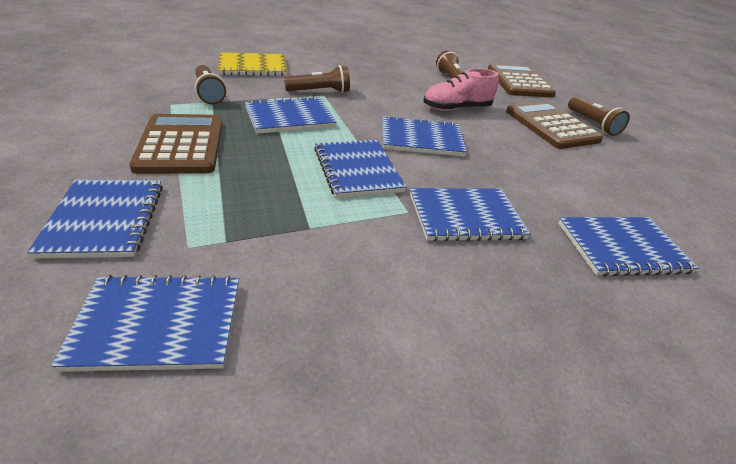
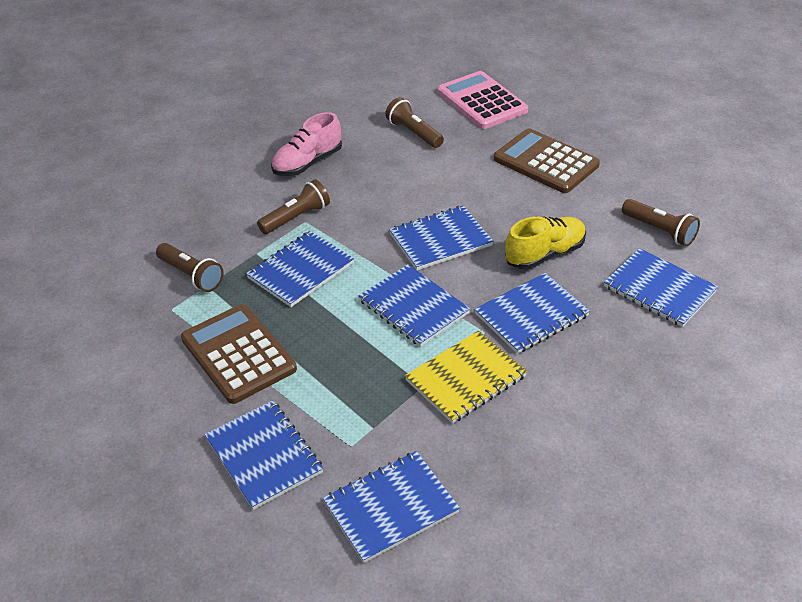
camera: 20 degrees left, 5 degrees up
yellow notebook [218,52,288,76] -> yellow notebook moved to [405,331,527,424]
pink shoe [423,68,499,111] -> pink shoe moved to [271,112,342,176]
brown calculator [488,64,556,97] -> pink calculator [438,71,528,129]
blue notebook [558,217,699,277] -> blue notebook turned 75 degrees clockwise [604,248,718,327]
brown flashlight [568,97,630,136] -> brown flashlight moved to [622,199,700,246]
none -> yellow shoe [505,216,586,269]

